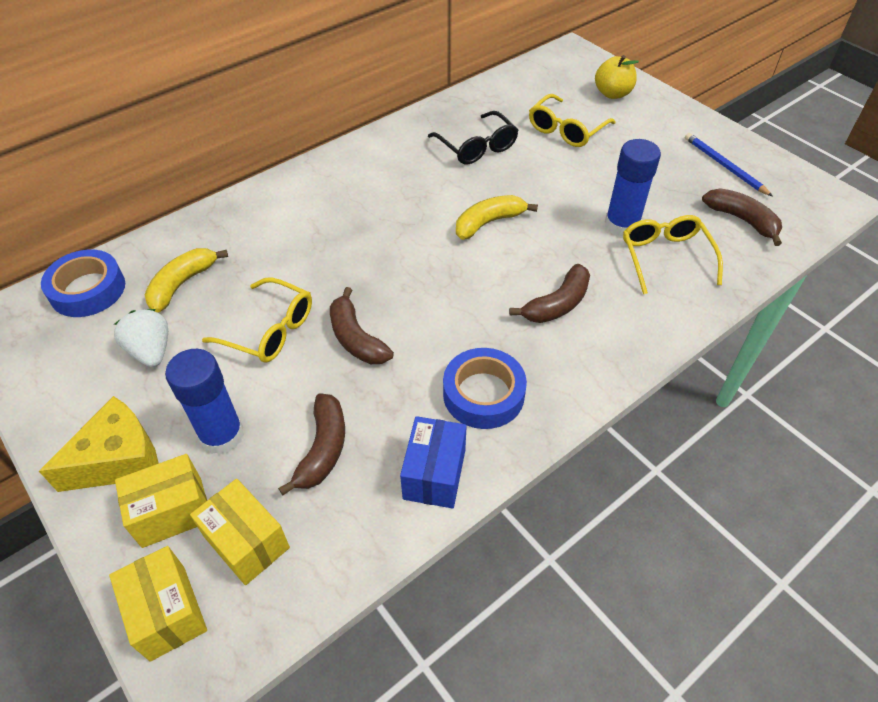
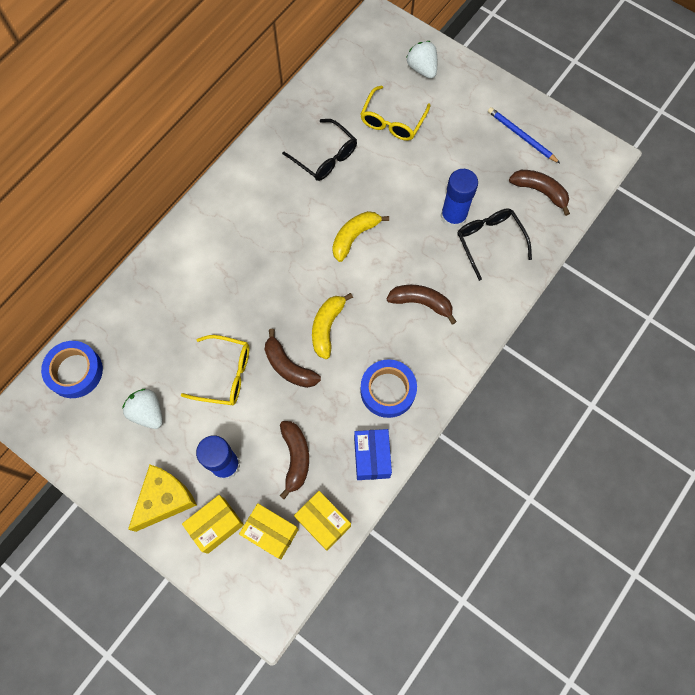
camera: 15 degrees left, 20 degrees up
yellow box [109,546,207,662] -> yellow box moved to [294,491,351,551]
yellow banana [145,248,228,313] -> yellow banana moved to [312,293,353,359]
brown banana [509,264,590,323] -> brown banana turned 105 degrees counterclockwise [386,285,457,325]
yellow apple [595,55,639,99] -> white strawberry [406,41,437,79]
yellow glasses [623,215,723,294] -> black glasses [457,208,532,281]

